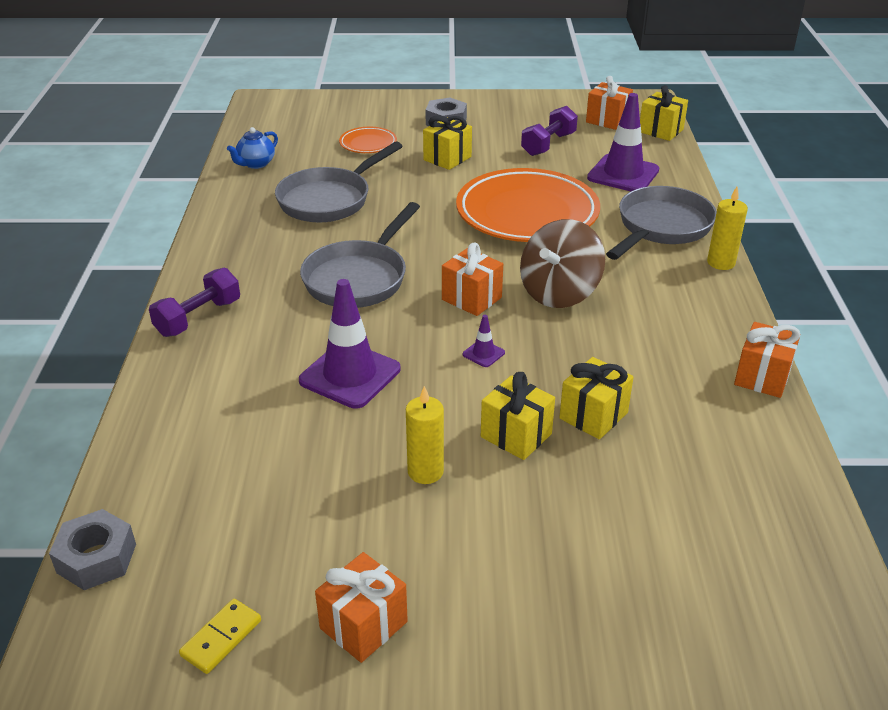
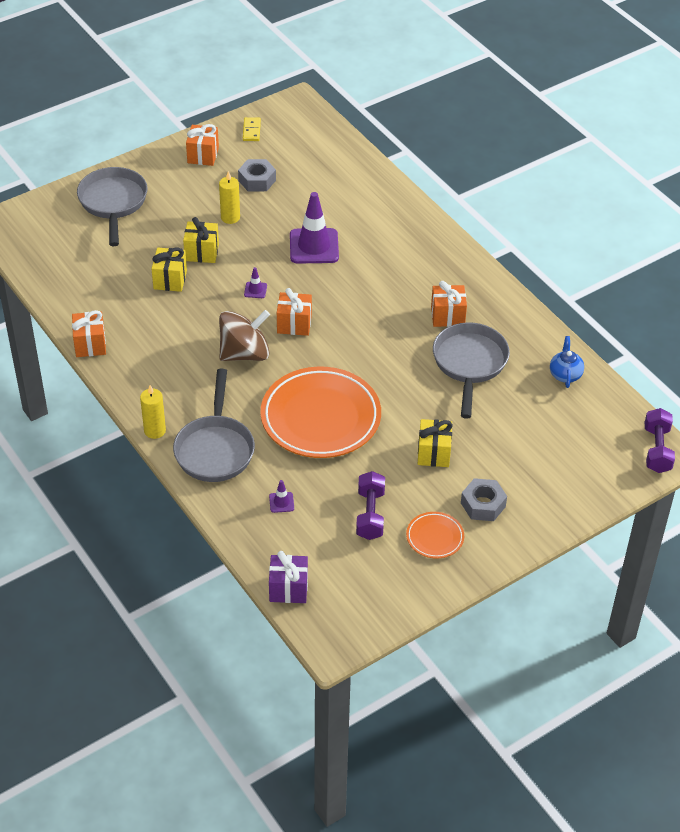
camera: 145 degrees right, 10 degrees up
grey nut [49,509,136,590] -> grey nut moved to [238,159,276,192]
purple dumbbell [149,268,240,337] -> purple dumbbell moved to [645,408,675,473]
grey pan [300,202,420,308] -> grey pan moved to [77,167,148,246]
orange plate [339,127,397,153] -> orange plate moved to [406,512,464,558]
brown spinning top [520,219,605,308] -> brown spinning top turned 60 degrees clockwise [219,310,270,361]
orange gift [586,76,633,130] -> orange gift moved to [431,281,467,327]
purple traffic cone [587,93,659,191] -> purple traffic cone [269,480,294,513], size x0.43
yellow gift [640,85,688,141] -> purple gift [269,551,308,603]

